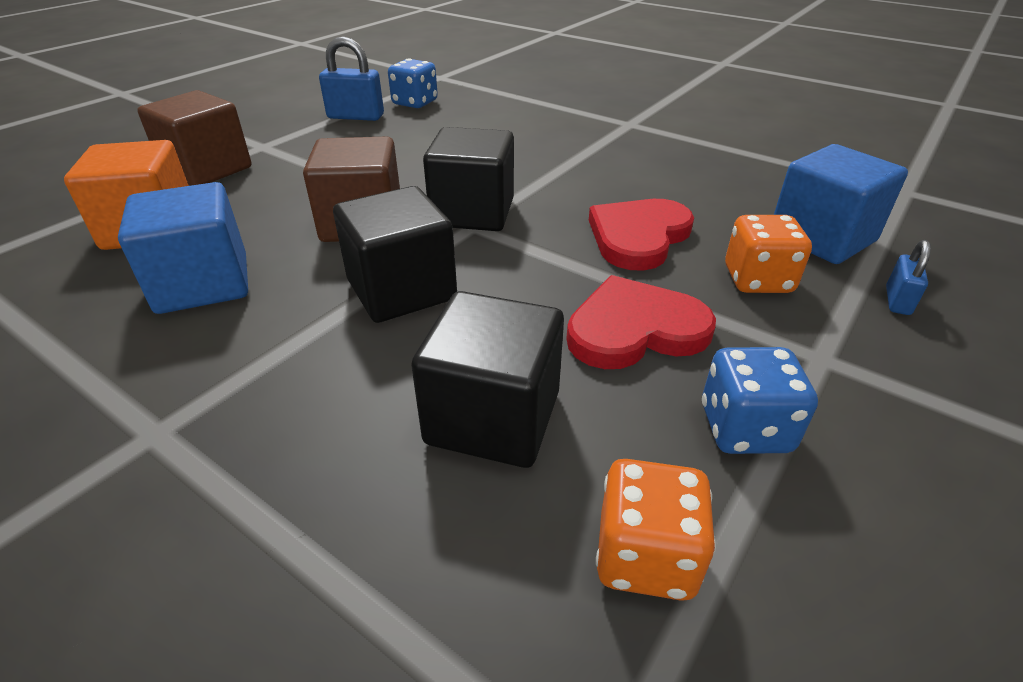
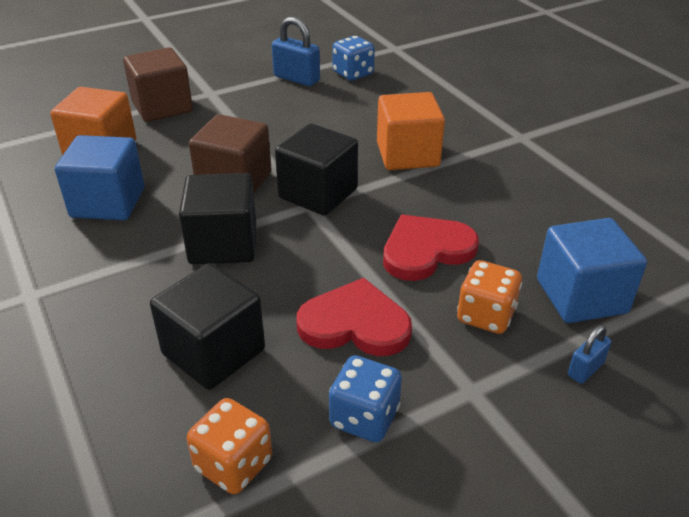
camera: 25 degrees right, 0 degrees up
none -> orange cube [377,92,445,170]

